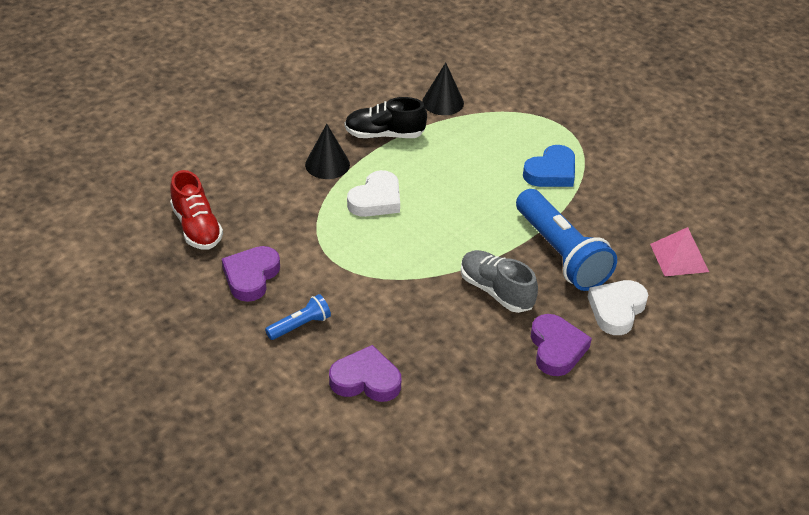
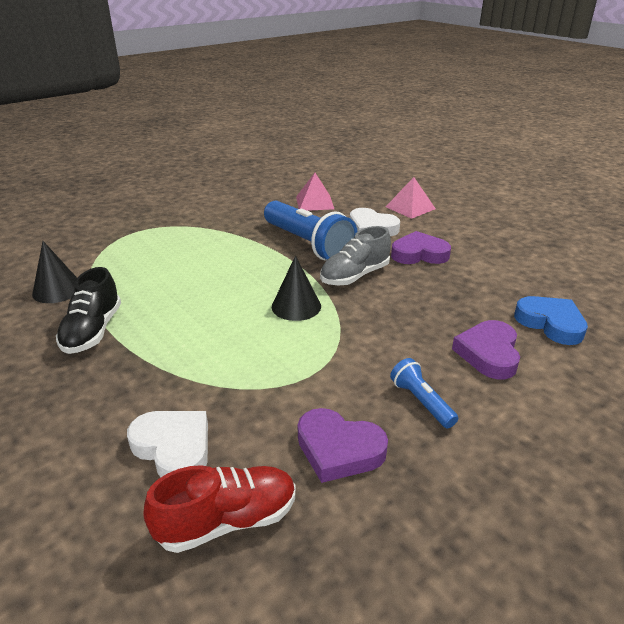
camera: 85 degrees left, 10 degrees down
black cone [305,124,350,179] -> black cone moved to [272,256,321,321]
white heart [347,170,400,217] -> white heart moved to [127,411,208,477]
blue flashlight [516,189,617,291] -> blue flashlight turned 75 degrees clockwise [264,201,358,260]
blue heart [523,145,575,187] -> blue heart moved to [514,296,588,345]
none -> pink pyramid [386,177,436,219]

